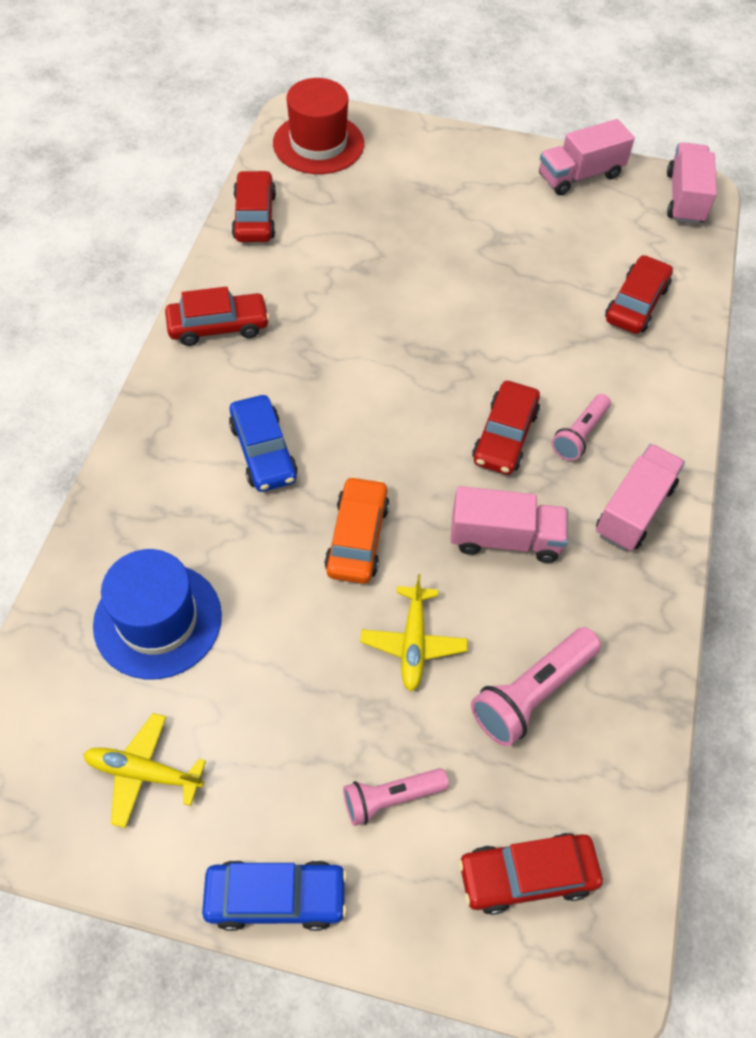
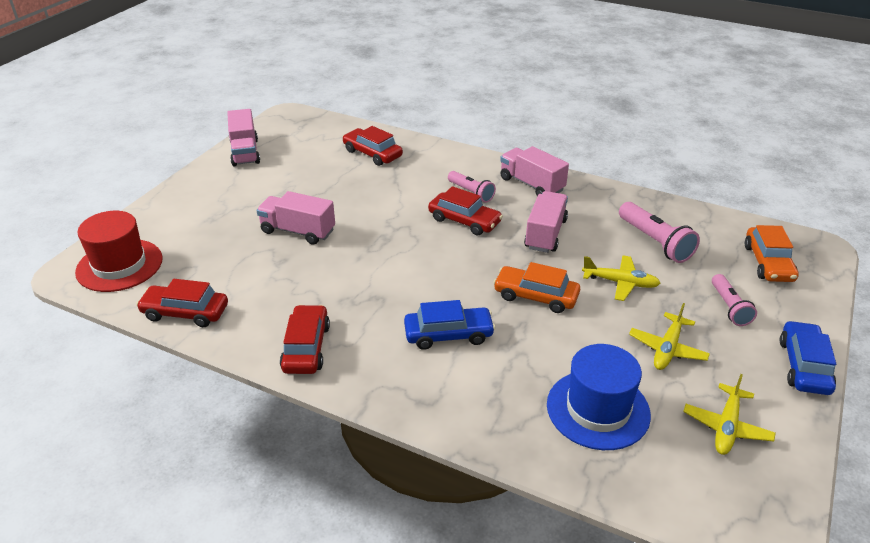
camera: 75 degrees left, 20 degrees down
red car [458,833,603,915] -> orange car [745,225,798,282]
pink truck [667,142,717,225] -> pink truck moved to [256,191,335,244]
none -> yellow plane [629,303,710,370]

